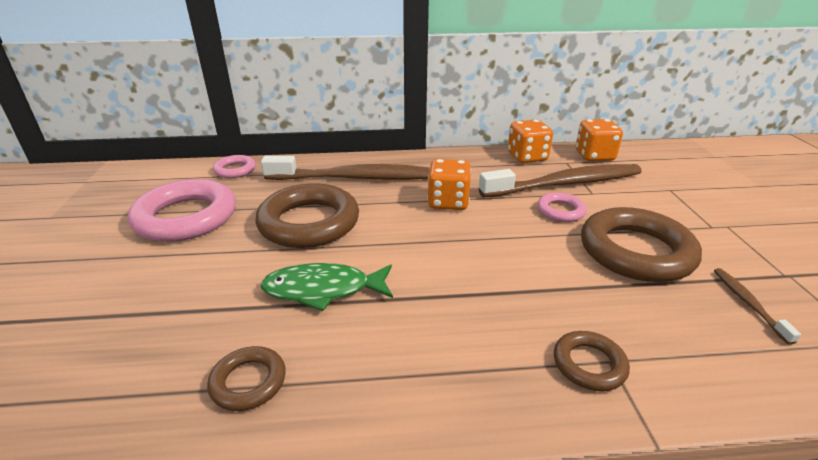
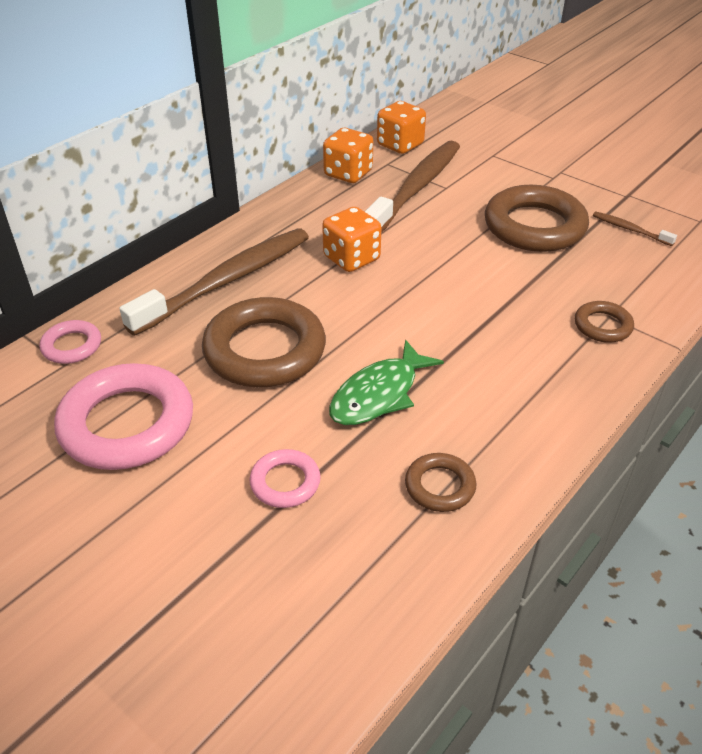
camera: 45 degrees left, 10 degrees up
pink ring [537,192,587,222] -> pink ring moved to [250,449,321,508]

